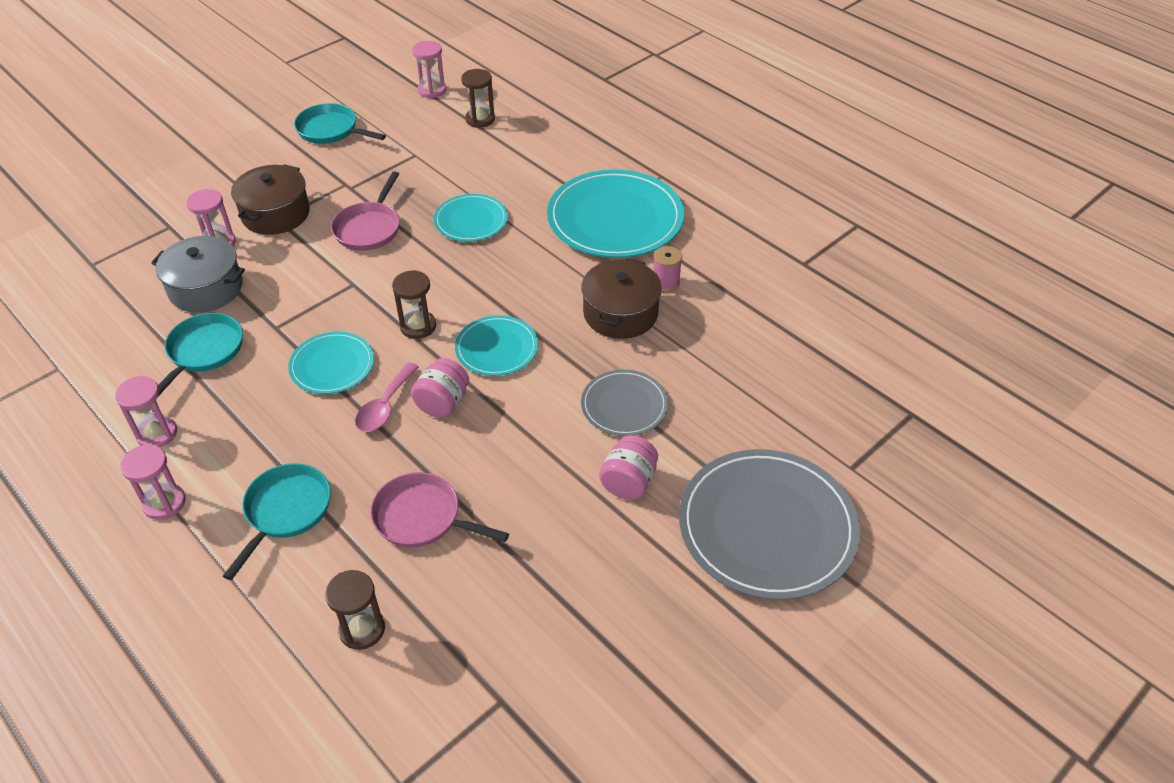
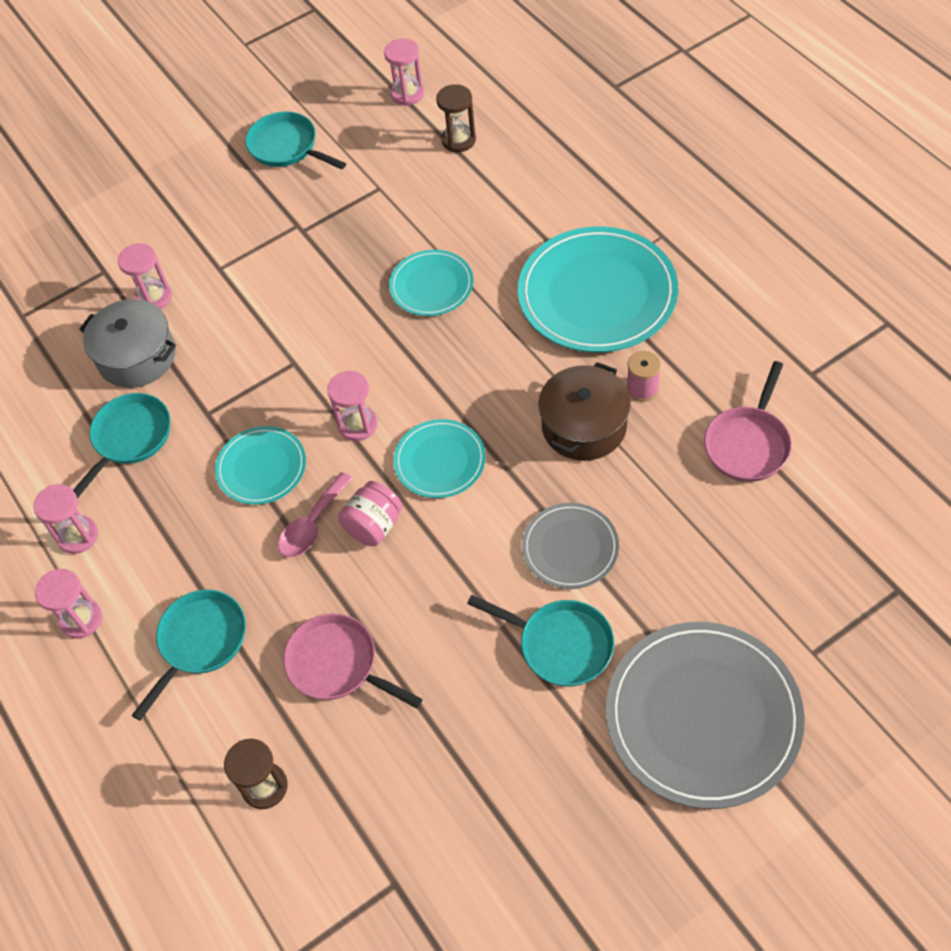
camera: 15 degrees right, 10 degrees up
brown pot [231,164,310,235] -> none
pink pan [331,171,400,251] -> pink pan moved to [704,361,792,482]
brown hourglass [392,270,436,339] -> pink hourglass [327,371,377,441]
pink jar [599,435,658,500] -> turquoise pan [467,595,614,687]

